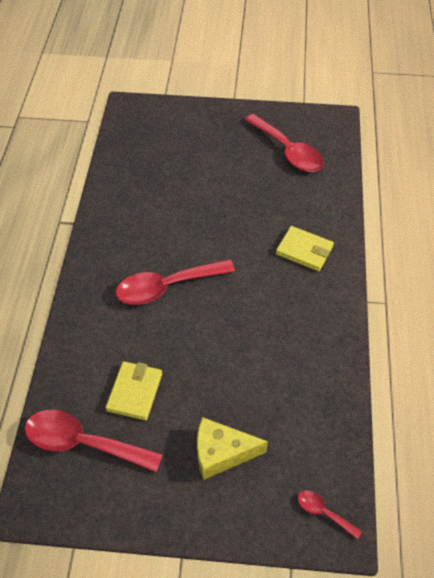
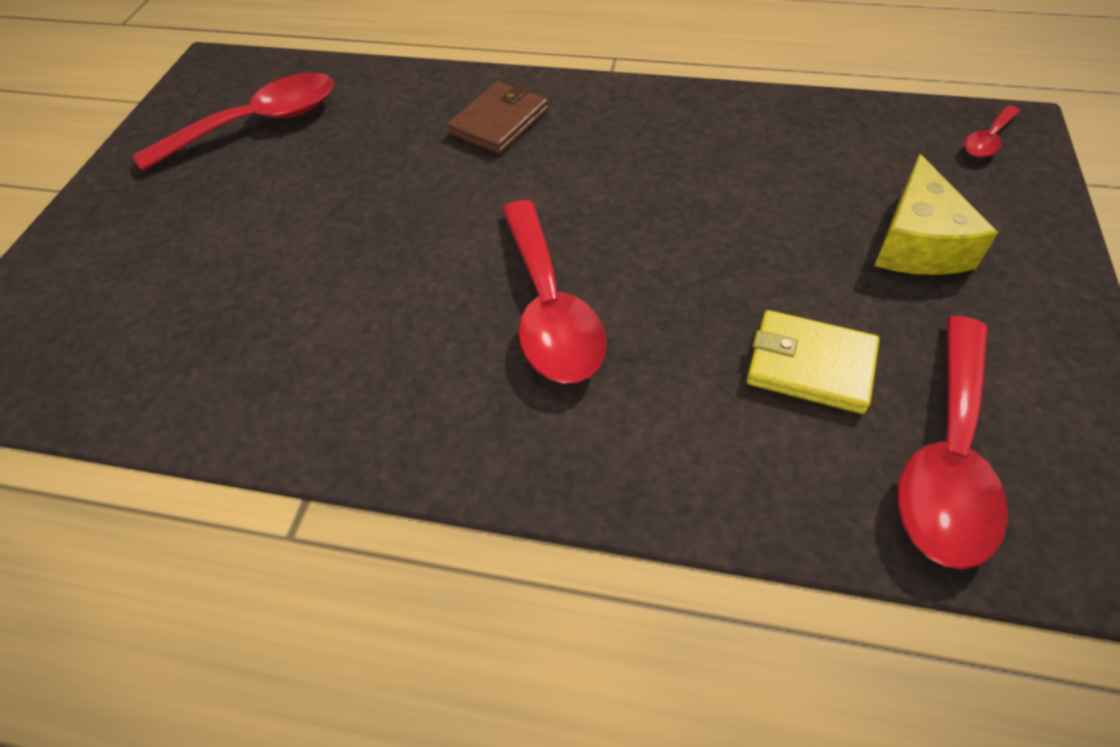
camera: 80 degrees left, 0 degrees up
yellow wallet [276,226,334,272] -> brown wallet [447,81,549,154]

